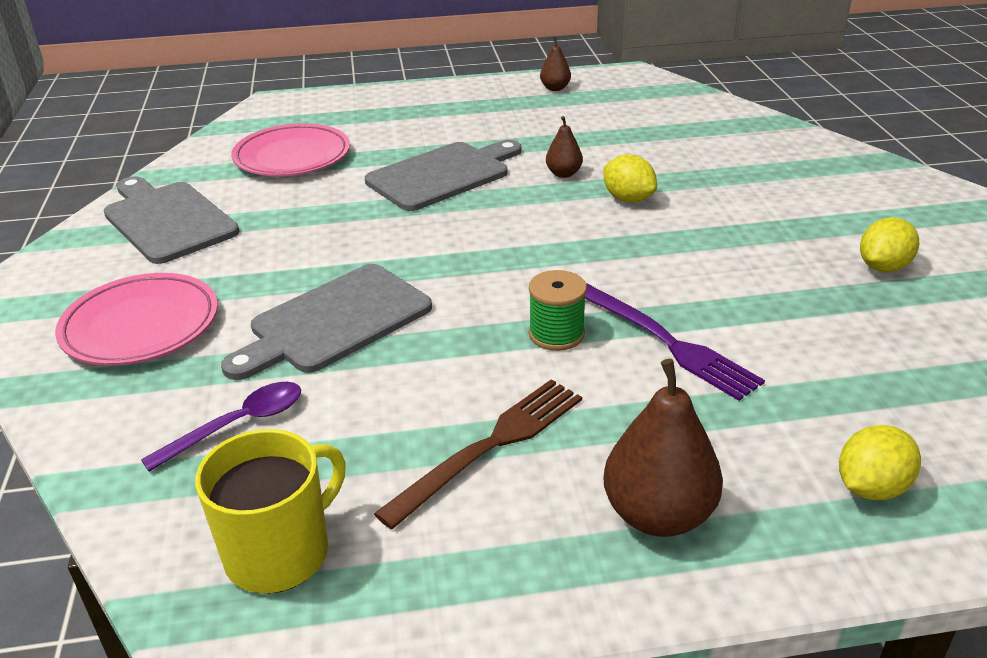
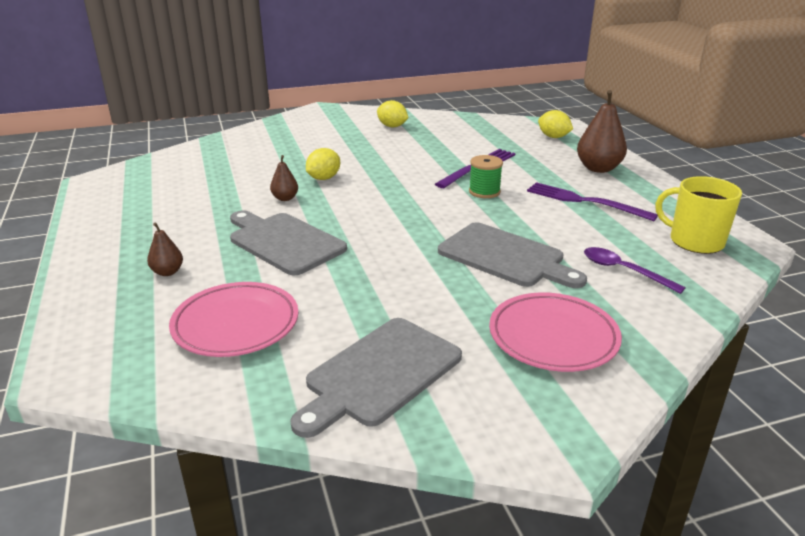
camera: 100 degrees left, 5 degrees down
brown fork [374,379,582,529] -> purple fork [527,182,658,221]
brown pear [540,37,571,91] -> brown pear moved to [147,223,183,276]

